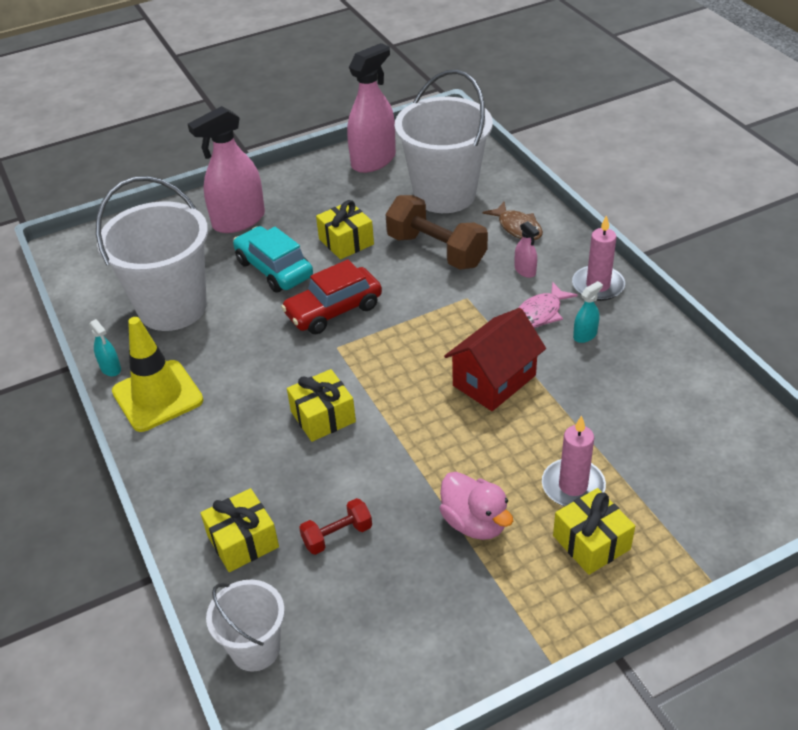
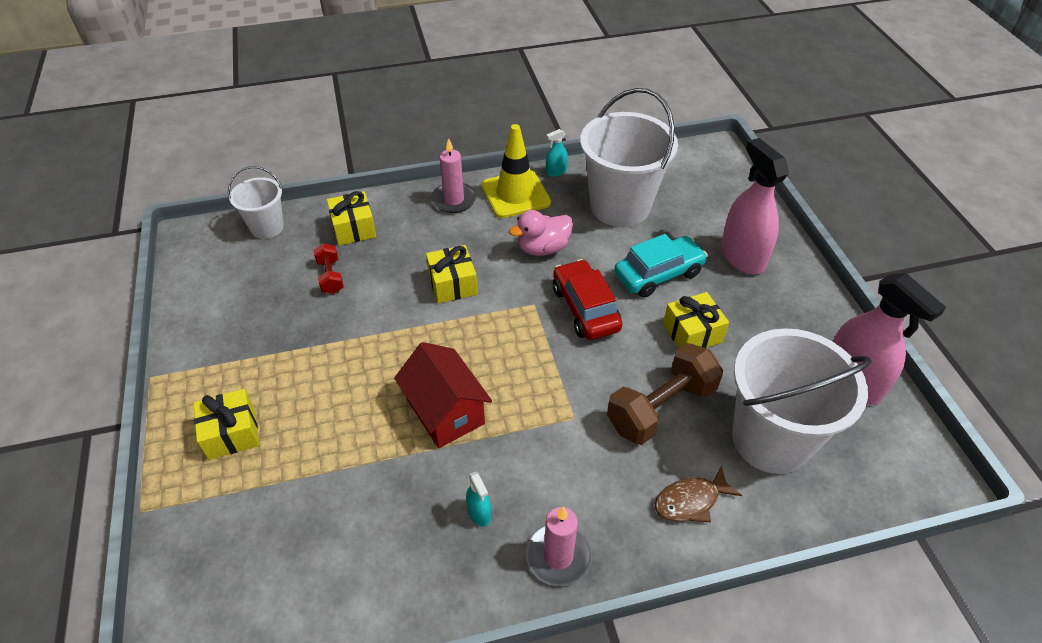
camera: 100 degrees right, 5 degrees up
pink duck [440,472,513,540] -> pink duck moved to [509,210,573,256]
pink spray bottle [515,221,539,278] -> none
pink fish [518,282,578,328] -> none
pink candle [542,415,606,507] -> pink candle moved to [431,138,476,213]

